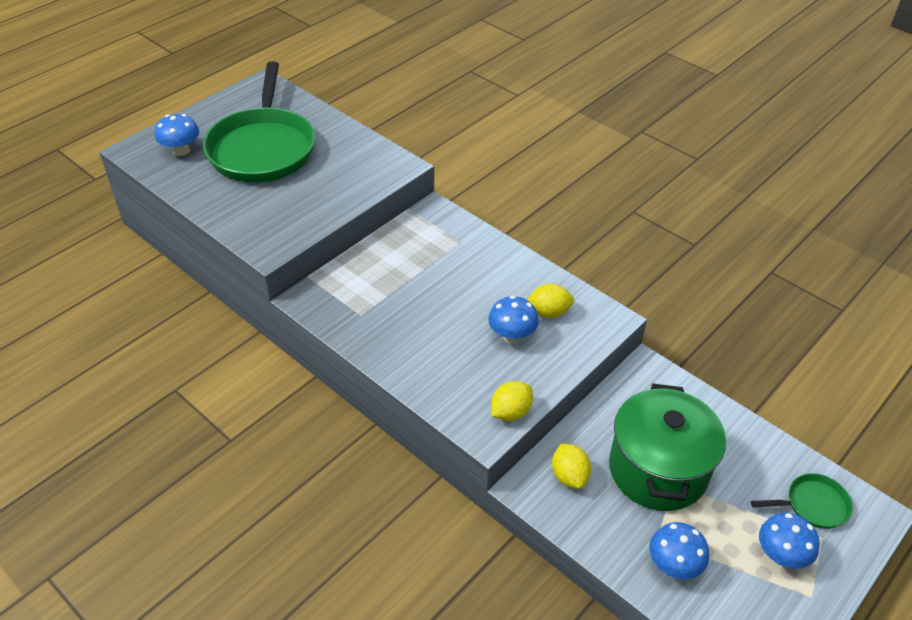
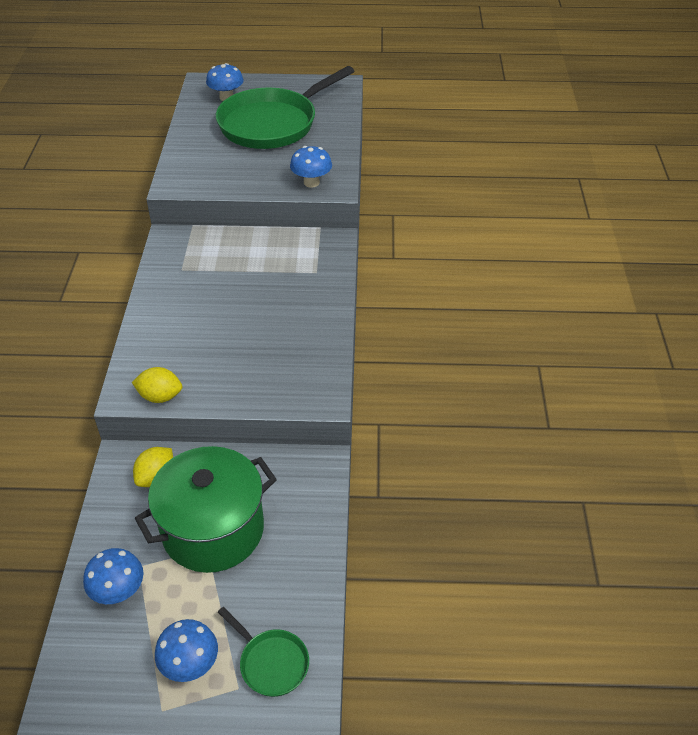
camera: 50 degrees right, 0 degrees up
blue mushroom [488,296,539,344] -> blue mushroom moved to [290,146,332,187]
yellow lemon [527,284,574,318] -> none

